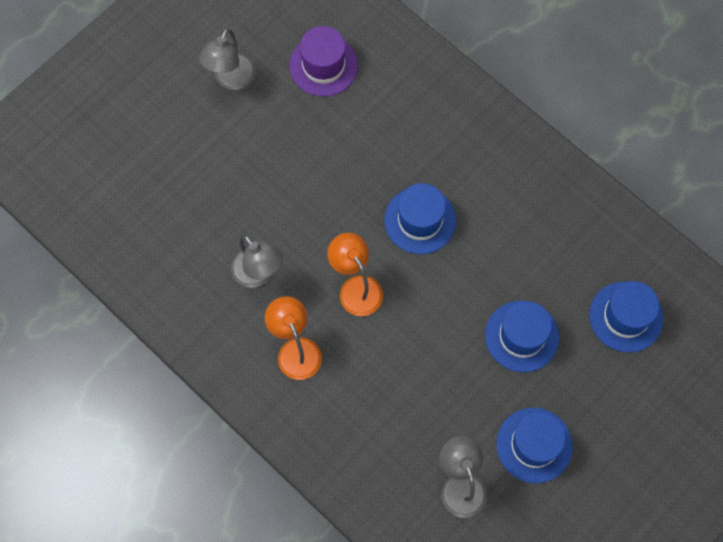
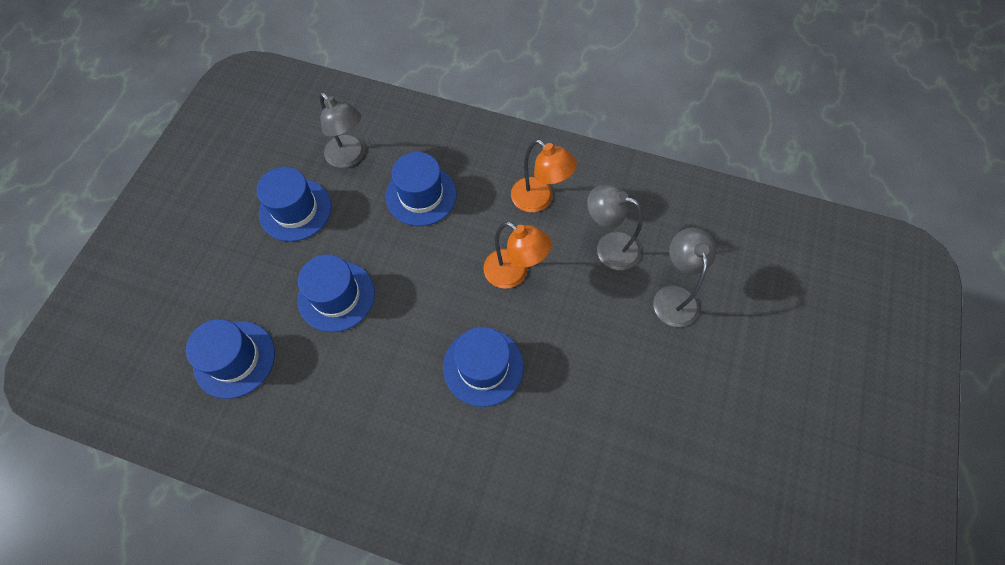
camera: 155 degrees right, 5 degrees down
grey lamp [199,28,256,90] -> grey lamp moved to [653,228,716,327]
purple hat [289,26,358,97] -> none
none -> blue hat [386,152,457,226]

